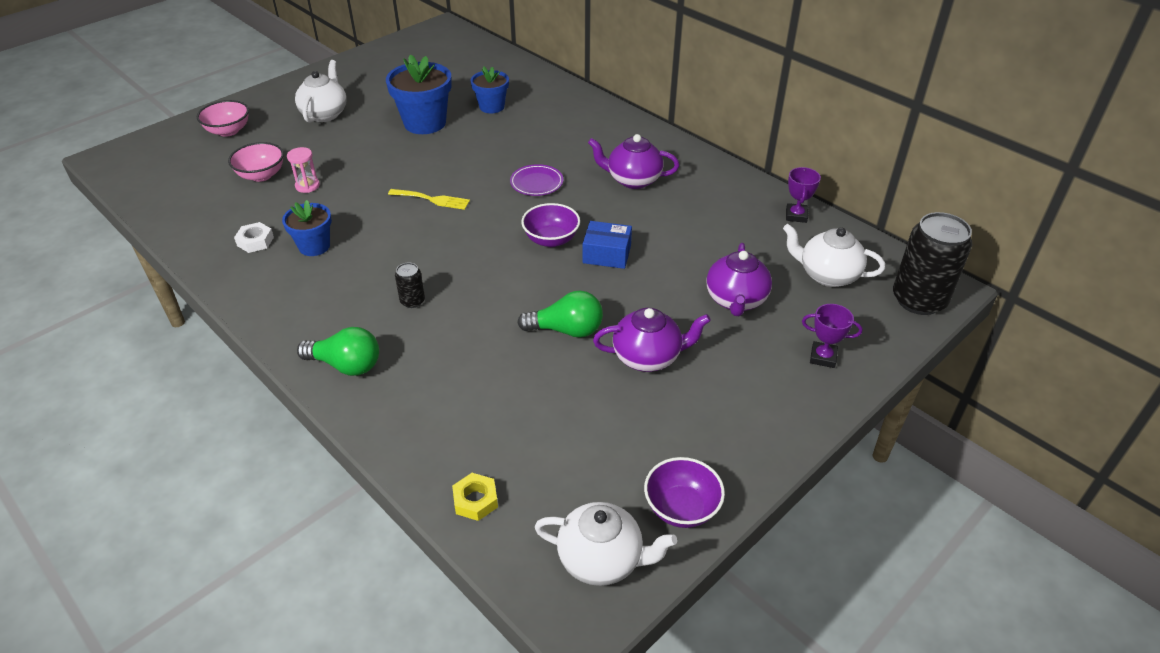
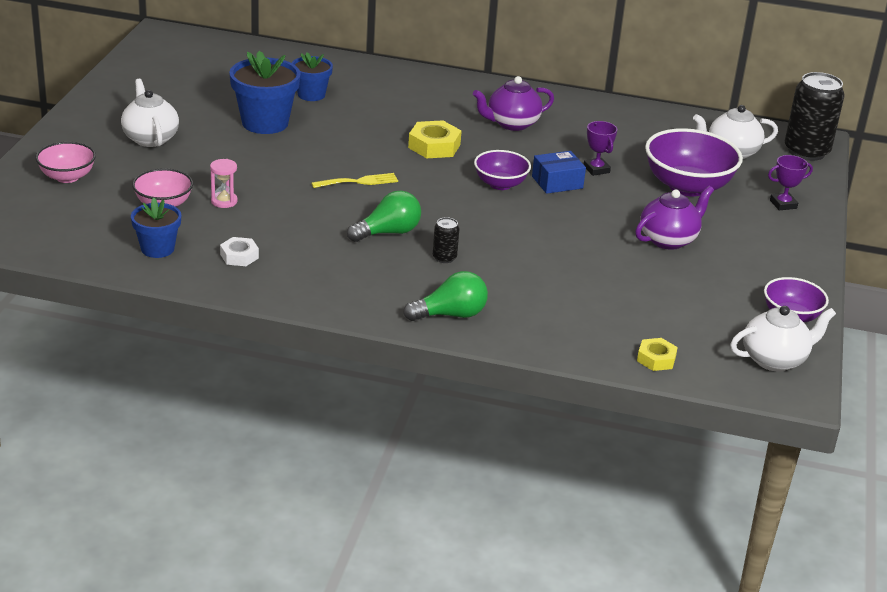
camera: 35 degrees left, 10 degrees down
blue flower pot [282,200,332,256] -> blue flower pot moved to [131,198,181,258]
purple plate [510,164,563,196] -> yellow nut [408,120,462,158]
green light bulb [517,290,603,338] -> green light bulb moved to [347,191,421,242]
purple teapot [706,243,772,316] -> purple bowl [645,128,743,197]
purple trophy [786,167,821,223] -> purple trophy moved to [584,121,617,176]

